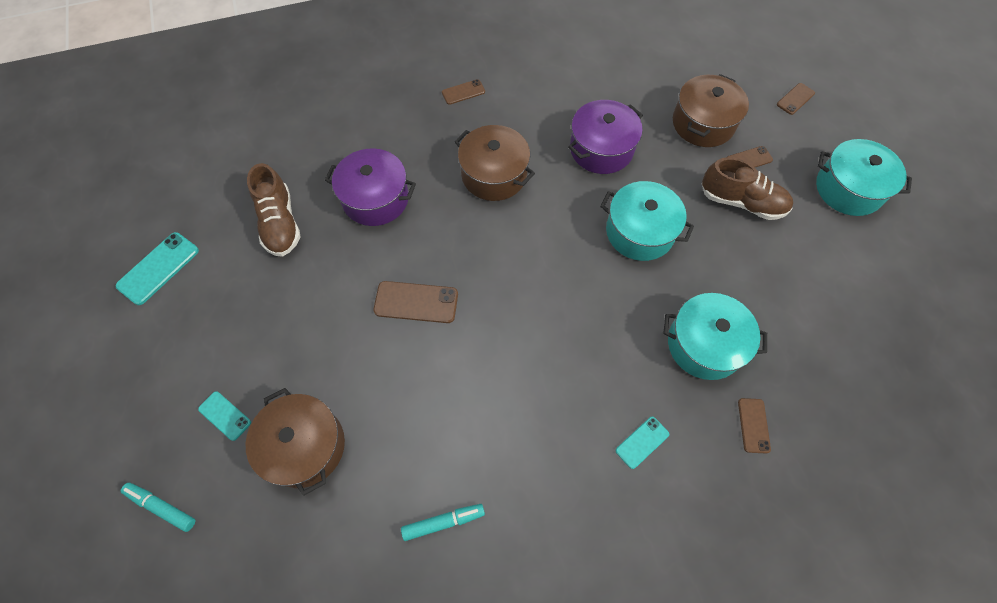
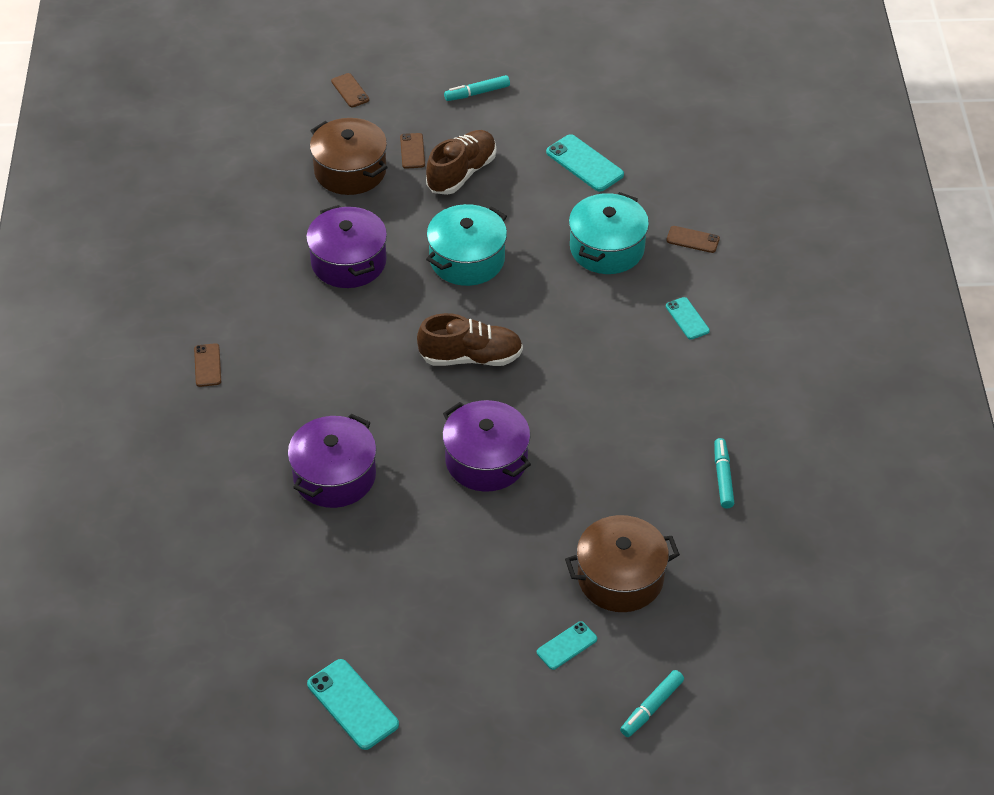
camera: 75 degrees left, 15 degrees down
brown shoe [247,163,301,257] -> brown shoe moved to [417,313,523,366]
brown phone [373,281,458,323] -> purple pot [442,400,531,492]
brown pot [454,125,535,201] -> none
turquoise pot [816,139,912,216] -> turquoise marker [444,75,510,101]
none -> turquoise phone [546,134,624,192]

